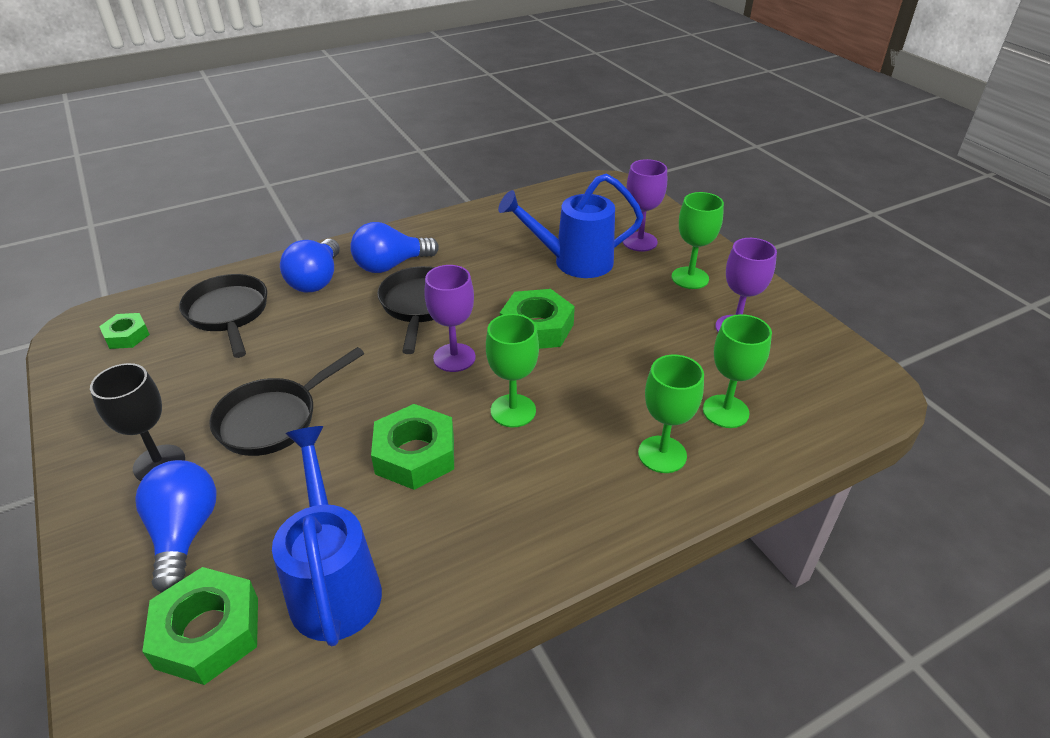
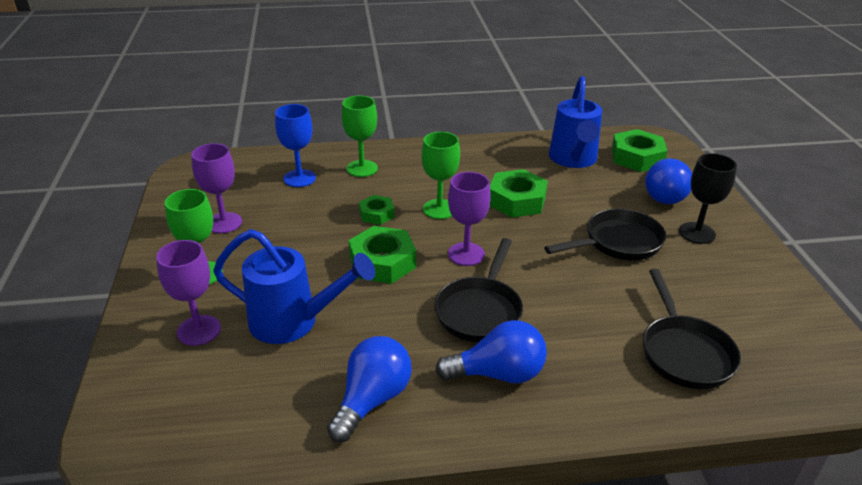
camera: 160 degrees left, 5 degrees down
green nut [99,313,150,349] -> green nut moved to [359,195,395,225]
blue light bulb [280,239,340,292] -> blue light bulb moved to [327,336,412,442]
green goblet [703,314,772,428] -> blue goblet [275,104,316,187]

